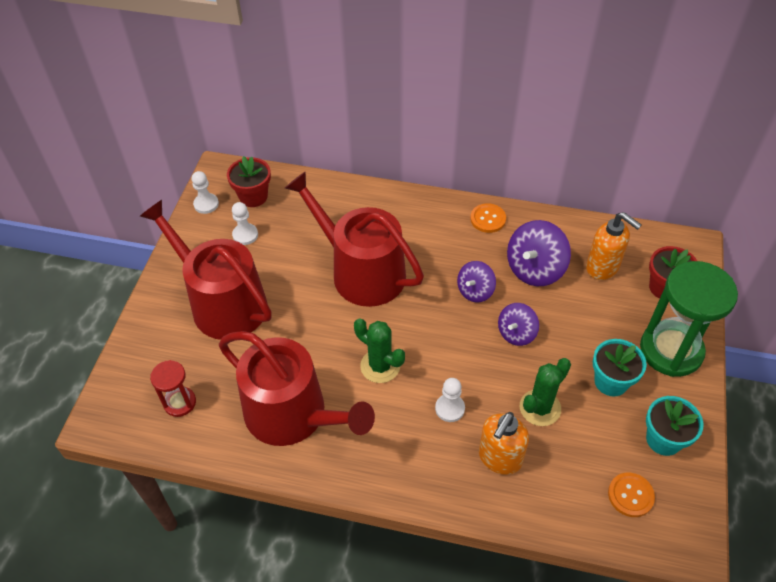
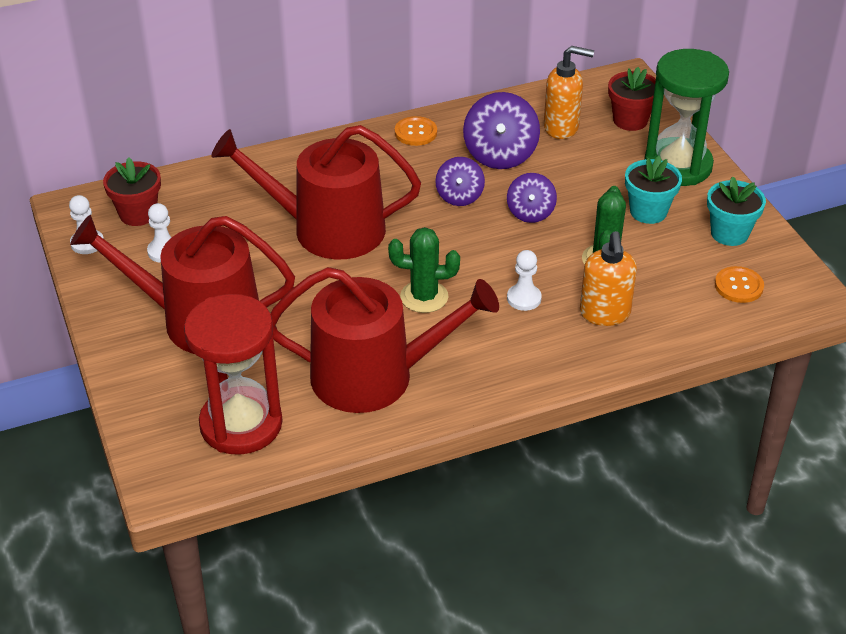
camera: 35 degrees left, 10 degrees down
red hourglass [150,360,196,417] -> red hourglass [184,294,283,455], size x1.98

